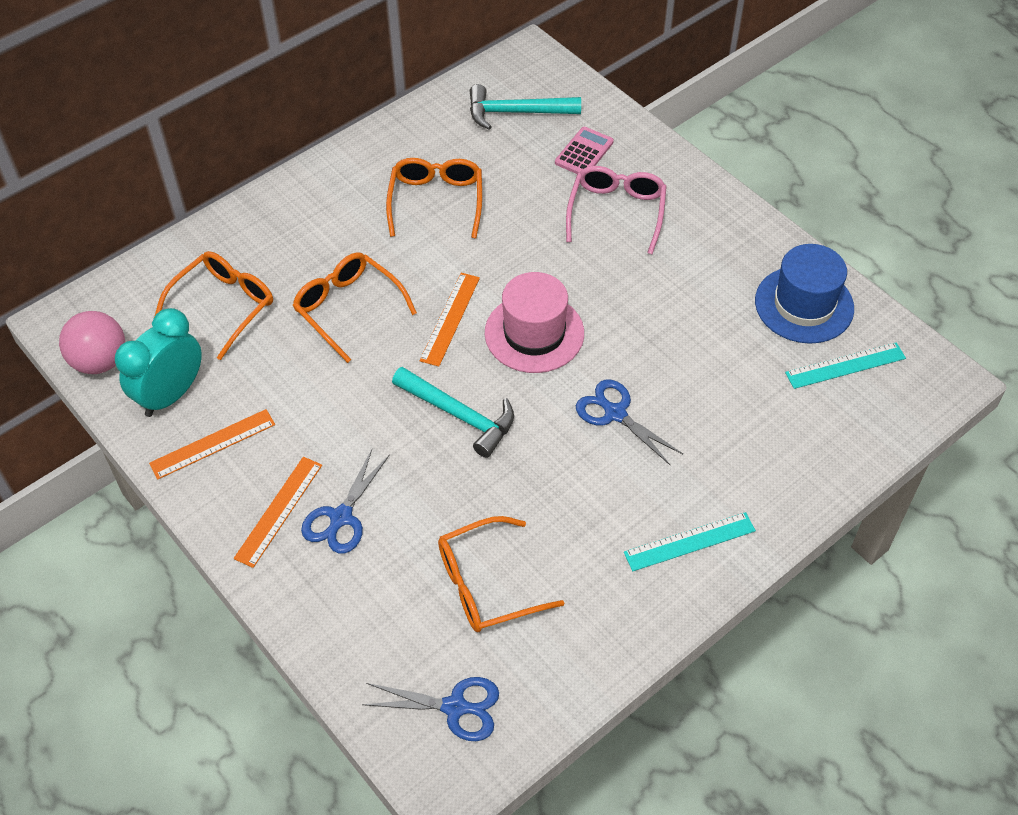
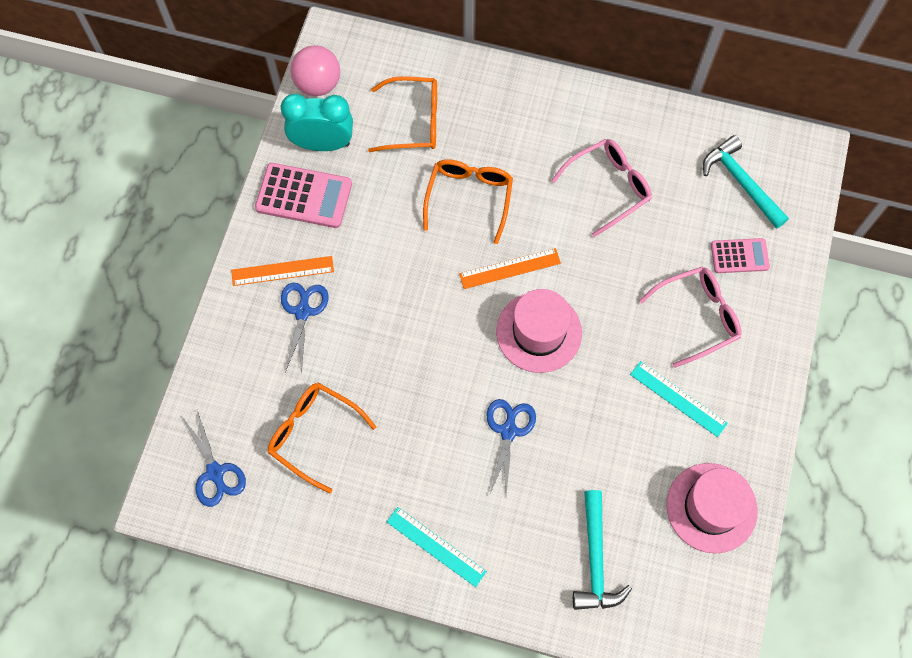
camera: 55 degrees right, 15 degrees up
orange ruler [149,409,275,480] -> pink calculator [255,163,352,228]
blue scissors [301,449,390,554] -> blue scissors turned 105 degrees clockwise [281,283,329,375]
orange glasses [386,158,482,238] -> pink glasses [551,139,652,237]
turquoise hammer [392,367,514,458] -> turquoise hammer moved to [573,490,632,610]
blue hat [755,244,854,344] -> pink hat [666,463,758,554]
turquoise ruler [785,342,906,389] -> turquoise ruler moved to [630,361,728,437]

